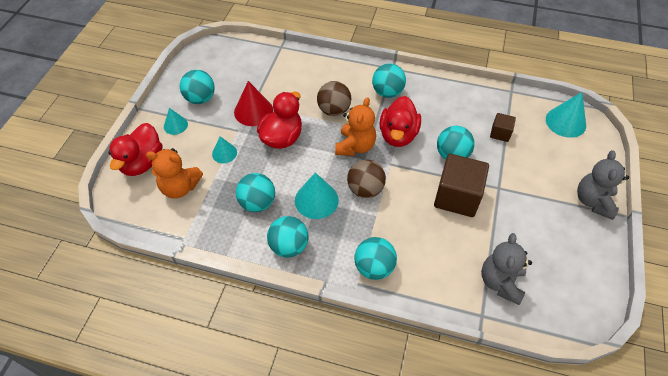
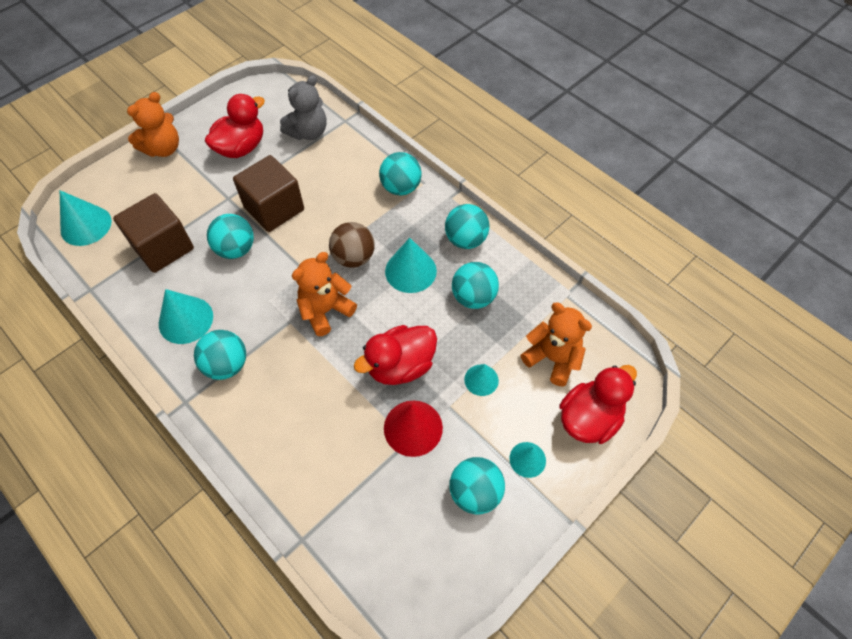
camera: 150 degrees left, 5 degrees up
brown ball [317,81,351,116] -> none
red duck [379,96,421,147] -> red duck moved to [205,94,265,158]
brown cube [490,113,516,142] -> brown cube [113,193,194,273], size x2.00
grey teddy bear [577,150,629,220] -> orange teddy bear [127,92,179,157]
none -> turquoise cone [159,289,213,344]

